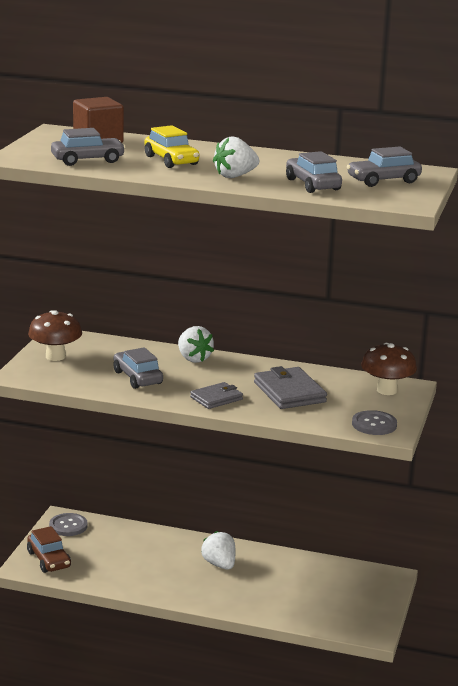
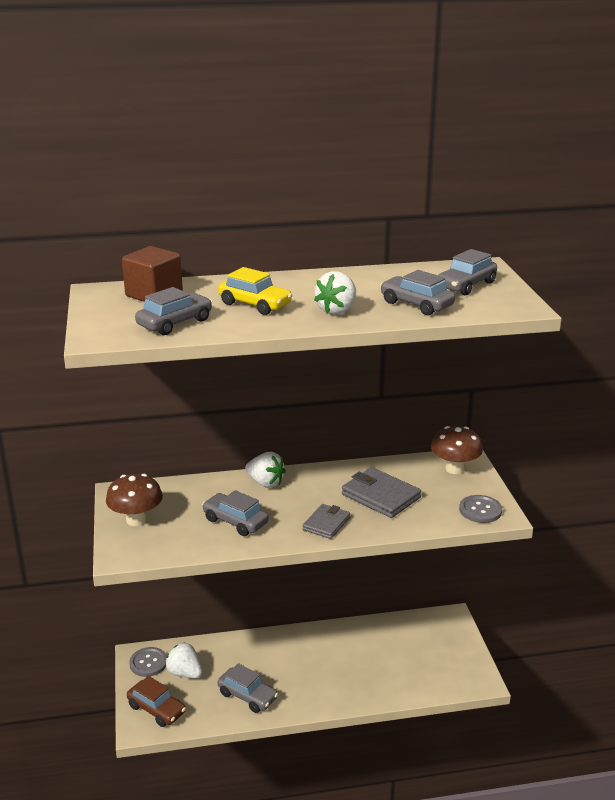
camera: 25 degrees left, 5 degrees up
white strawberry [201,531,235,570] -> white strawberry moved to [165,643,202,678]
none -> grey car [217,663,278,713]

